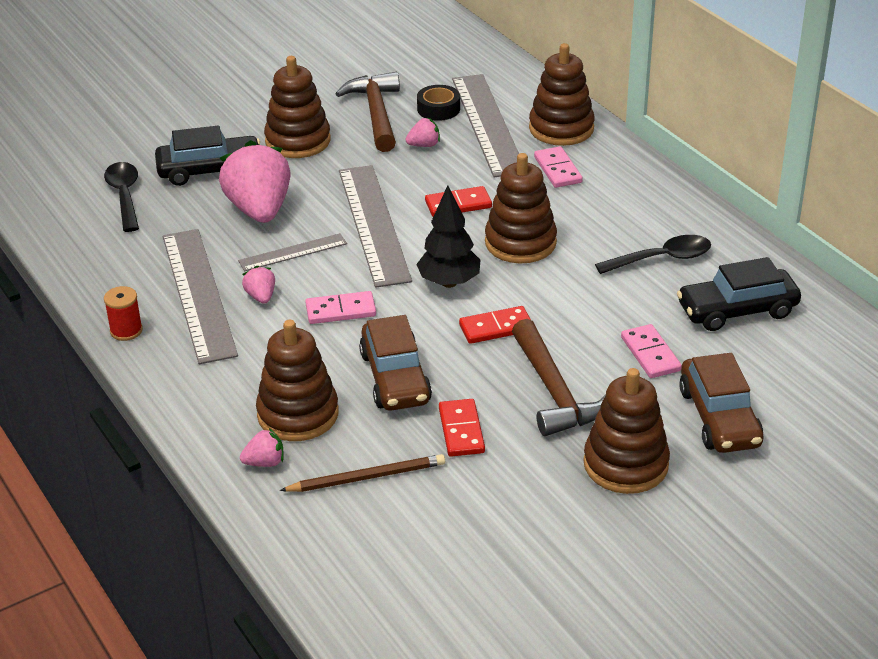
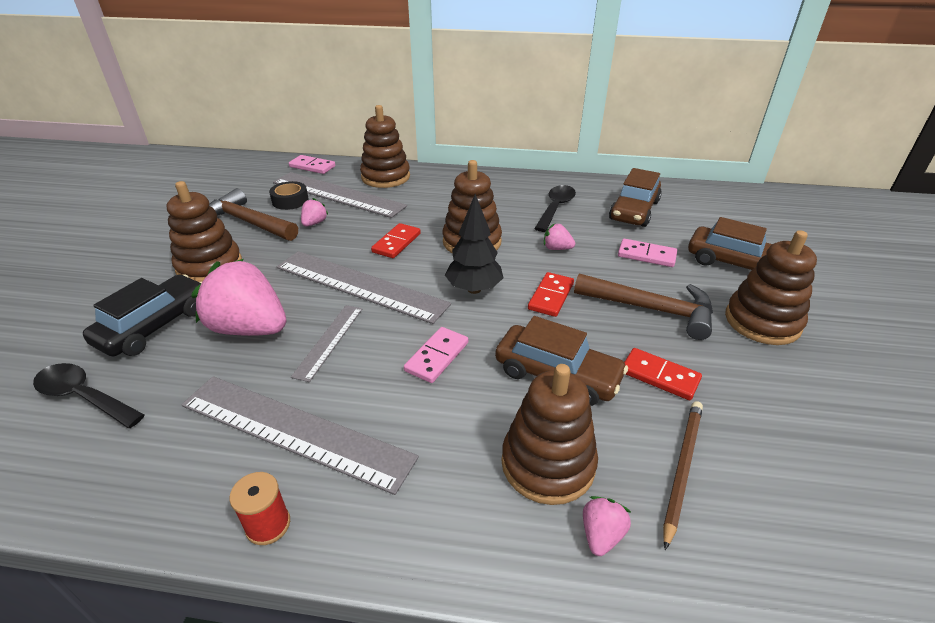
camera: 50 degrees left, 0 degrees up
pink strawberry [242,266,275,304] -> pink strawberry moved to [544,223,575,250]
pink domino [534,146,583,188] -> pink domino moved to [289,155,335,174]
black car [677,257,801,331] -> brown car [609,168,662,227]

